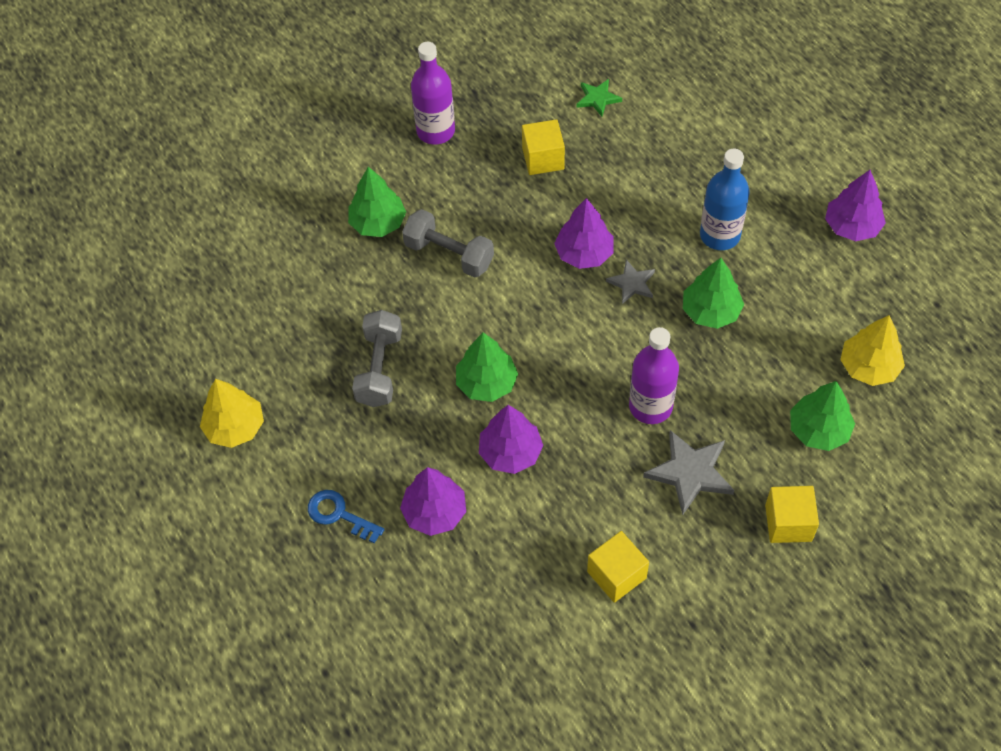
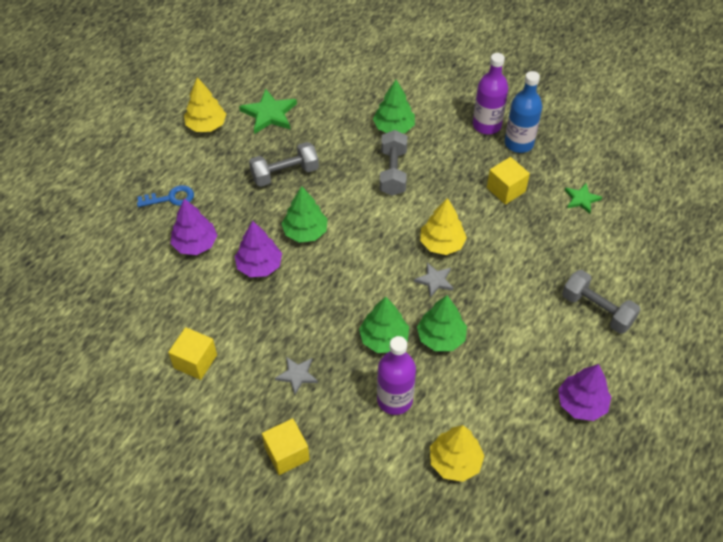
camera: 60 degrees right, 5 degrees down
blue key [308,490,384,544] -> blue key turned 75 degrees clockwise [137,185,194,207]
purple tree [554,198,614,269] -> yellow tree [420,198,467,255]
purple bottle [629,327,679,424] -> purple bottle moved to [377,336,416,415]
grey star [643,430,734,515] -> grey star [275,357,318,395], size x0.60
blue bottle [700,149,750,250] -> blue bottle moved to [505,71,542,153]
green tree [790,381,855,451] -> green tree moved to [359,297,409,353]
none -> green star [239,89,297,134]
none -> grey dumbbell [562,270,641,334]

